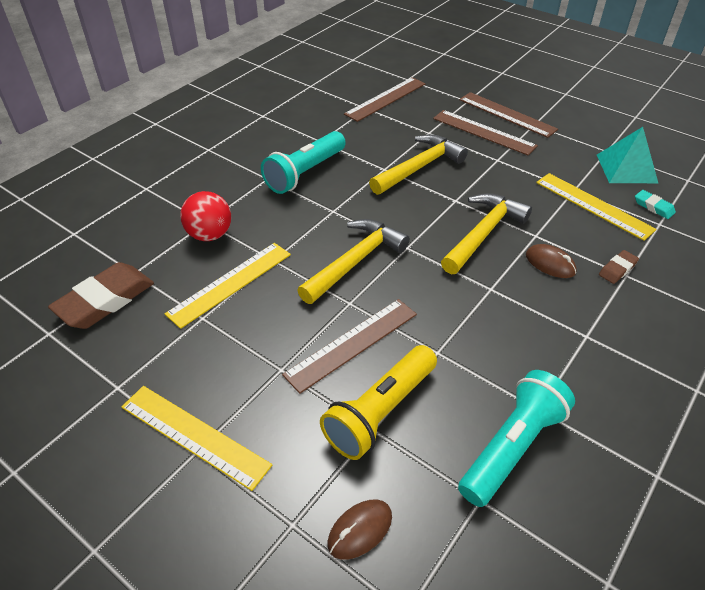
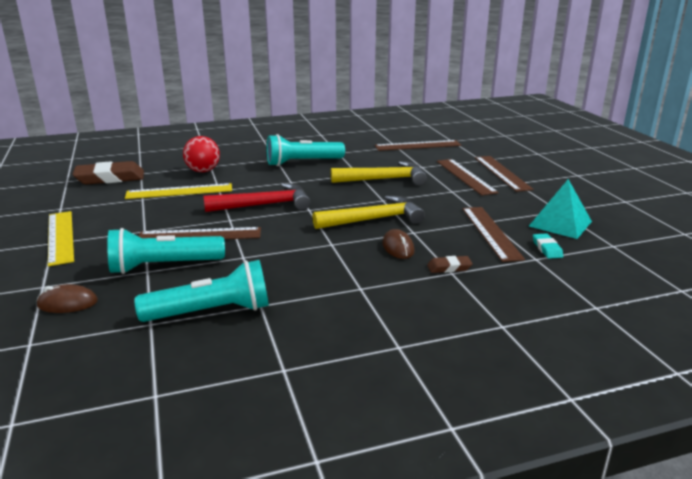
camera: 35 degrees right, 20 degrees down
yellow hammer [297,219,410,304] -> red hammer [203,183,310,212]
yellow flashlight [320,345,437,460] -> turquoise flashlight [107,228,225,274]
yellow ruler [536,173,657,241] -> brown ruler [462,207,525,262]

